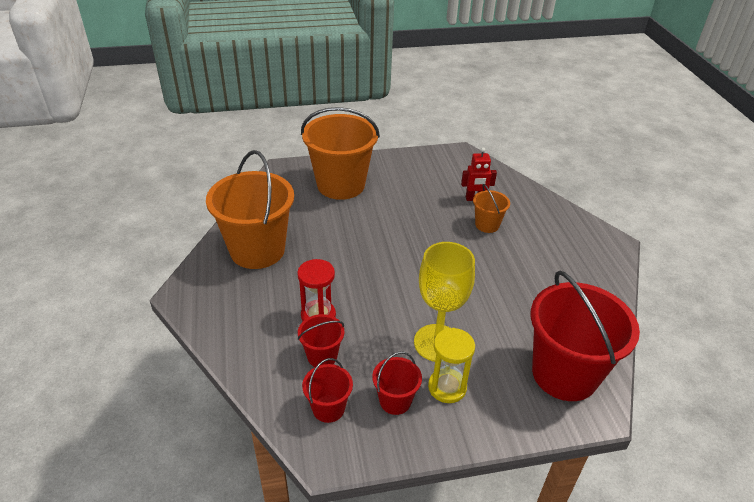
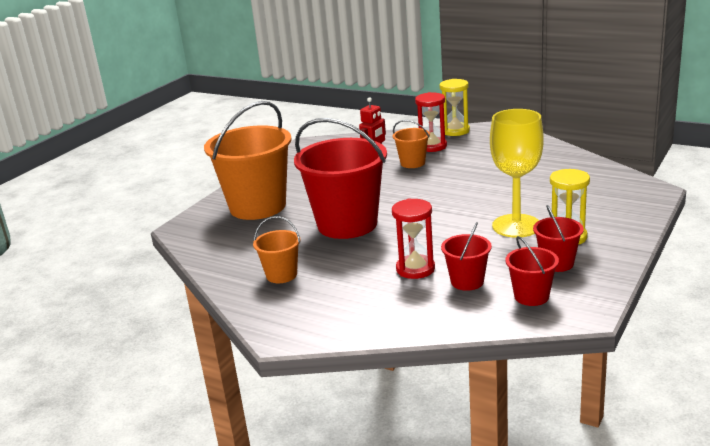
camera: 45 degrees left, 15 degrees down
orange bucket [206,150,294,269] -> orange bucket [253,216,300,283], size x0.47
red bucket [531,270,640,401] -> red bucket moved to [294,118,387,239]
none -> red hourglass [415,92,447,152]
none -> yellow hourglass [440,79,470,136]

